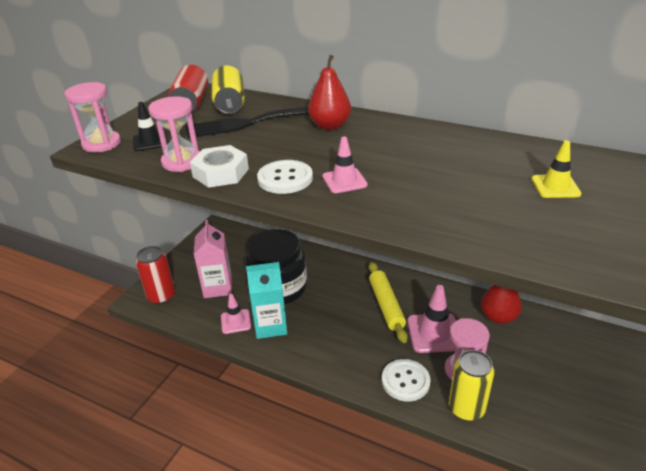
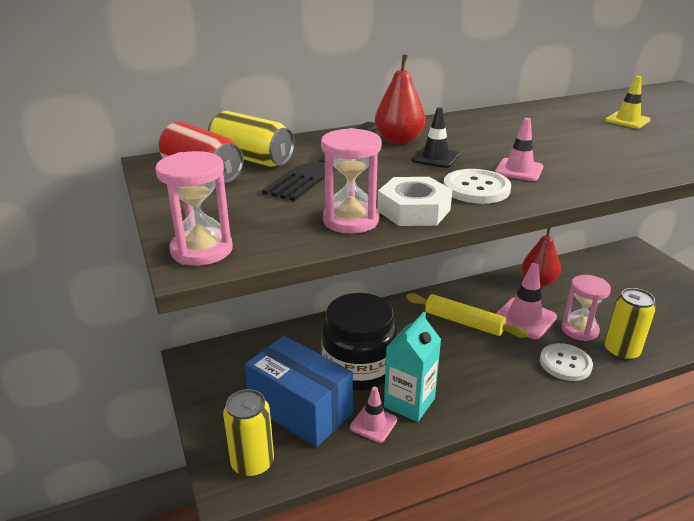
camera: 50 degrees left, 5 degrees down
black traffic cone [133,102,168,151] -> black traffic cone moved to [411,107,460,168]
red can [136,246,175,304] -> yellow can [223,389,274,477]
pink carton [194,220,232,298] -> blue box [245,336,353,447]

